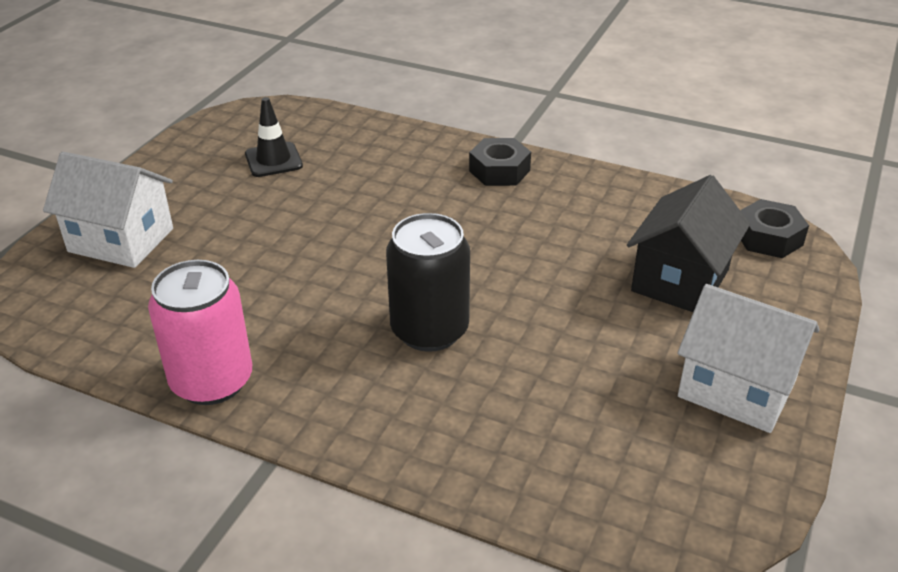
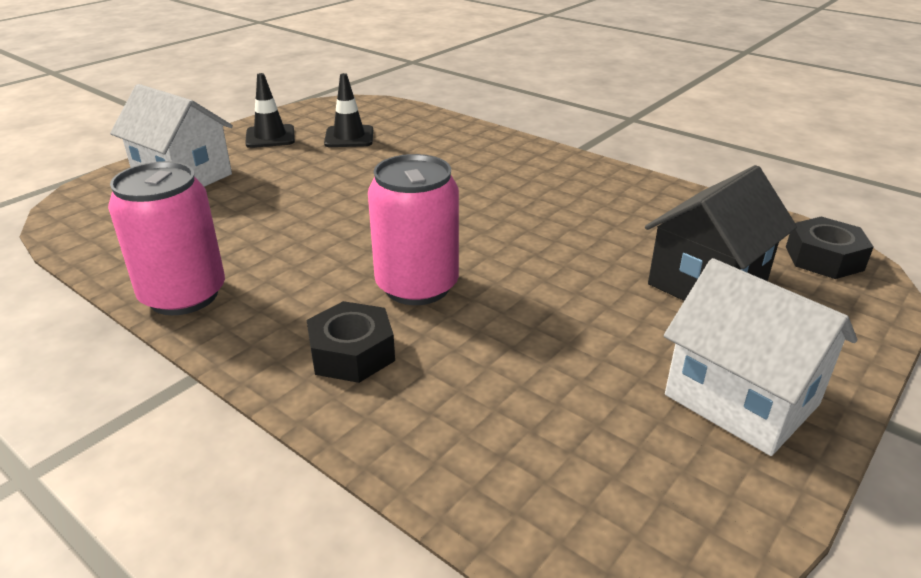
camera: 15 degrees right, 5 degrees down
black can [386,213,470,352] -> pink can [368,154,459,305]
black nut [469,138,531,186] -> black nut moved to [307,301,395,383]
none -> black traffic cone [245,73,295,148]

